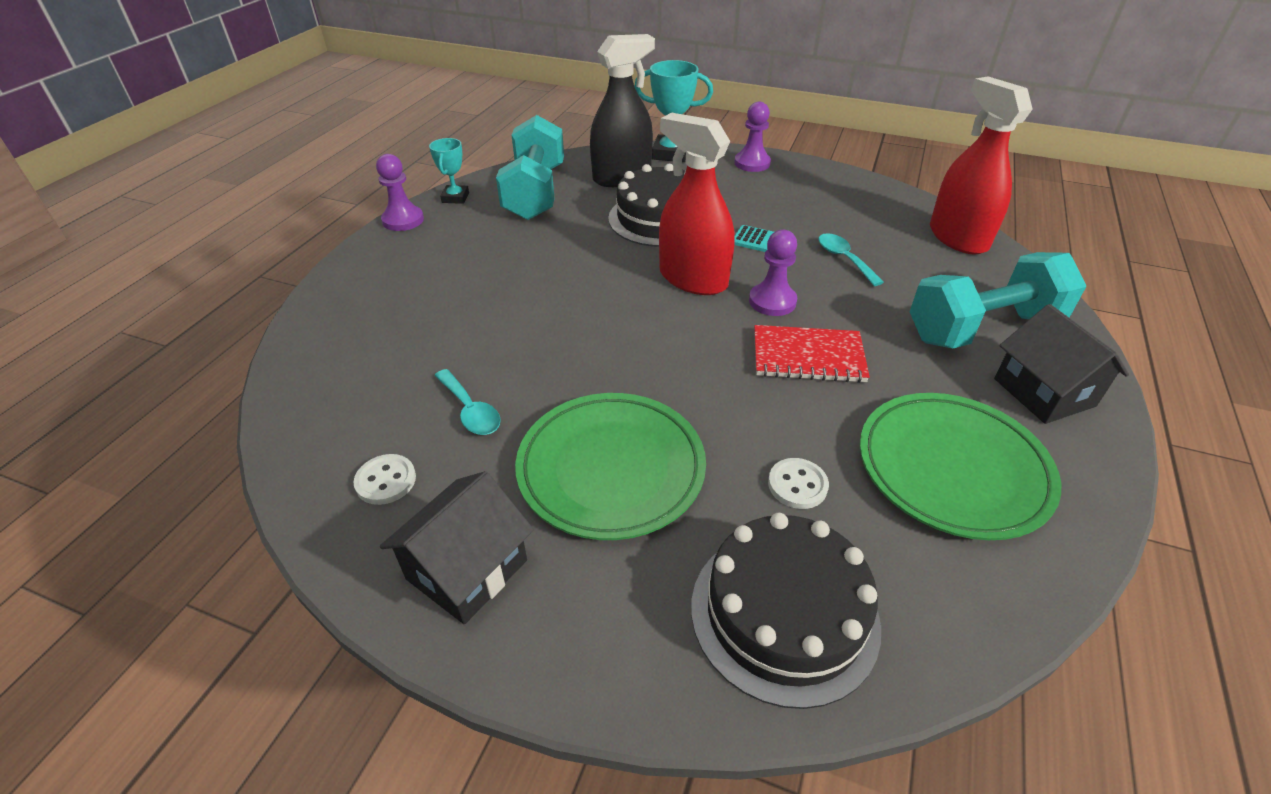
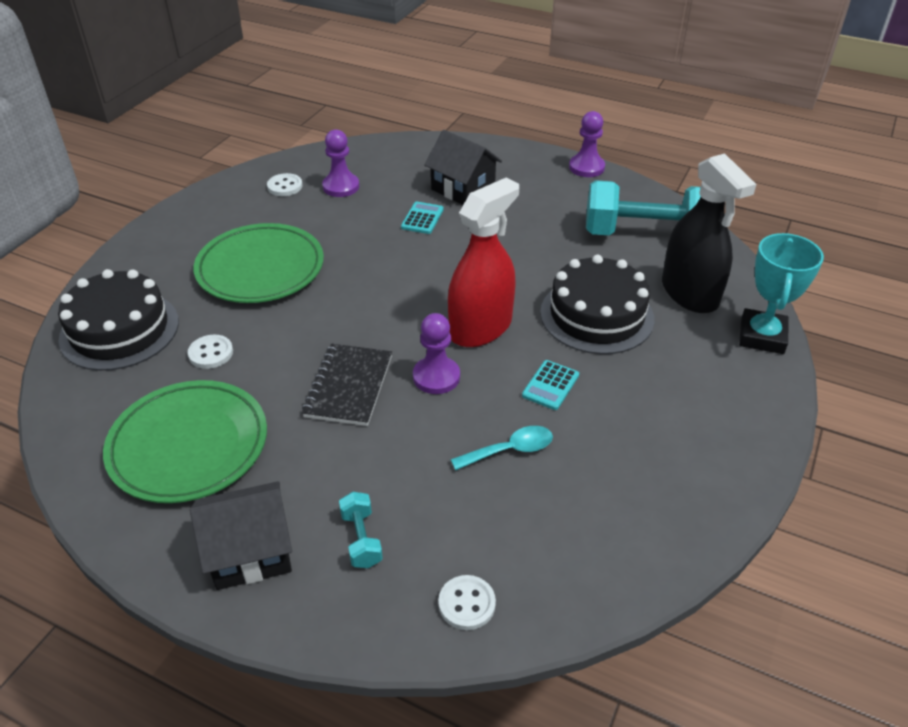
camera: 95 degrees right, 0 degrees up
black house [380,471,534,624] -> black house moved to [424,130,502,205]
turquoise trophy [429,138,469,204] -> none
turquoise spoon [434,369,501,435] -> none
purple pawn [734,102,771,172] -> purple pawn moved to [322,129,359,197]
red notebook [754,325,870,383] -> black notebook [302,344,392,426]
turquoise dumbbell [910,252,1086,349] -> turquoise dumbbell [339,492,383,568], size x0.42
red spray bottle [930,77,1033,255] -> none
none -> turquoise calculator [401,202,444,234]
none -> white button [439,575,496,630]

